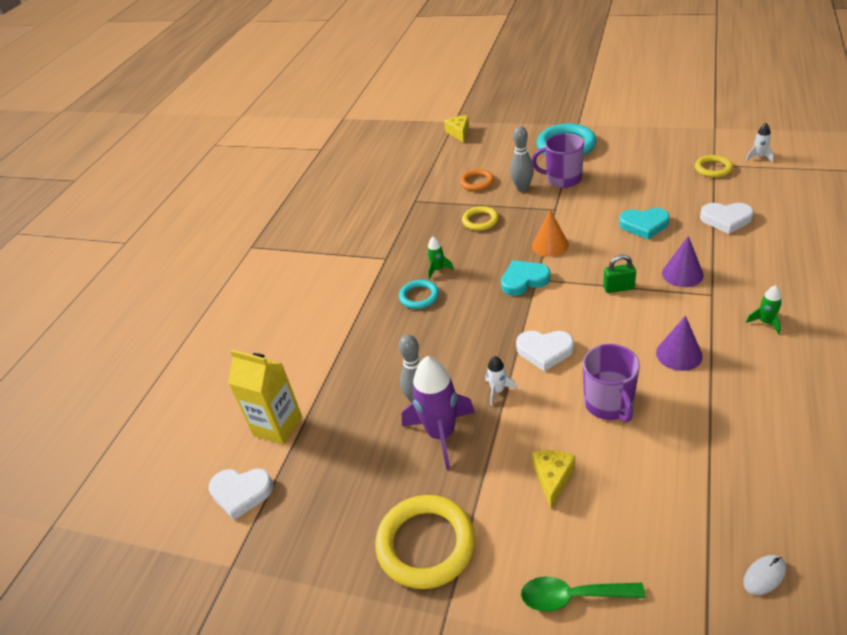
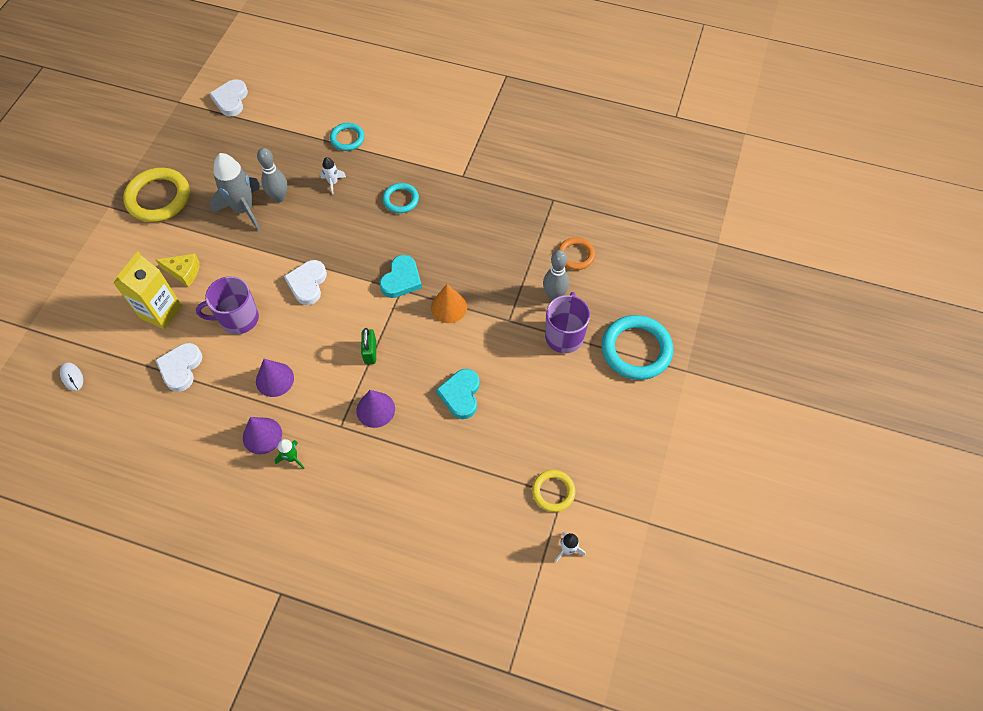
camera: 85 degrees right, 20 degrees up
yellow carton [228,350,302,445] -> yellow carton moved to [113,251,182,329]
purple rocket [401,356,475,470] -> grey rocket [210,153,262,231]
green rocket [427,236,454,279] -> none
yellow cheese [444,115,469,143] -> none
yellow ring [462,206,498,231] -> none
white rocket [485,356,517,405] -> white rocket moved to [320,157,346,195]
turquoise heart [501,260,550,296] -> turquoise heart turned 45 degrees clockwise [380,255,422,298]
green spoon [521,577,645,612] -> none
white heart [700,203,754,234] -> white heart moved to [155,343,202,392]
none -> purple cone [243,417,282,454]
none -> turquoise ring [330,123,365,151]

